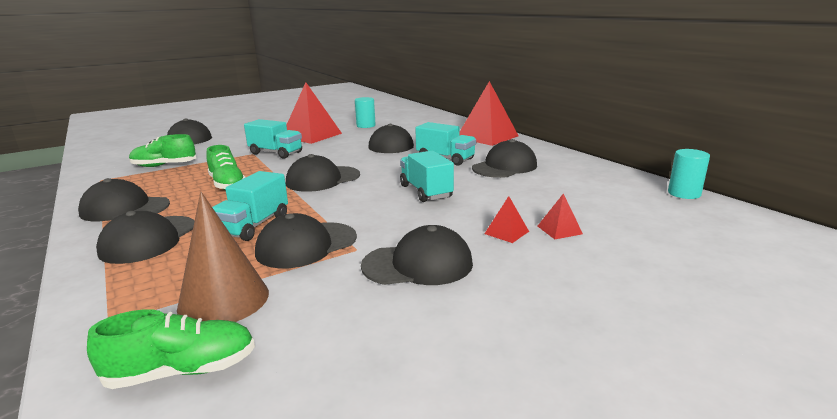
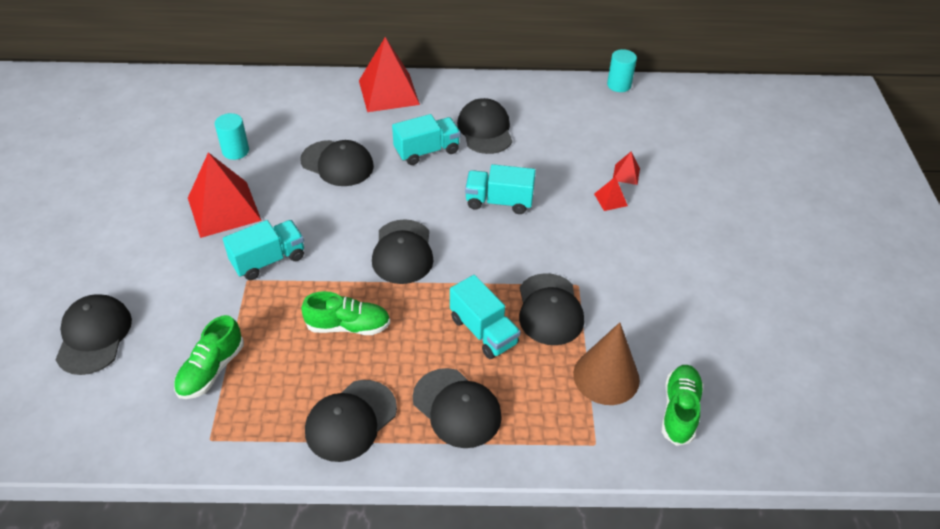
camera: 60 degrees left, 25 degrees up
black cap [361,225,473,285] -> none

